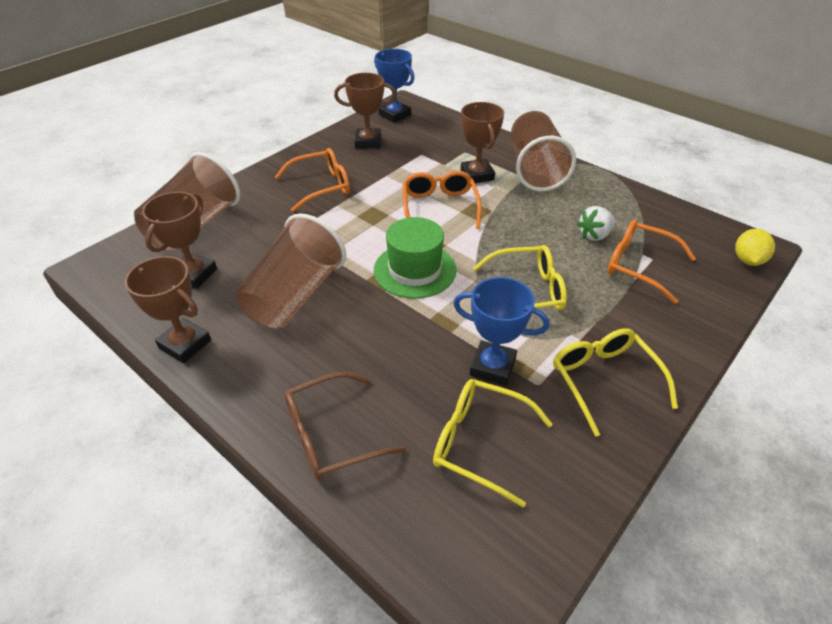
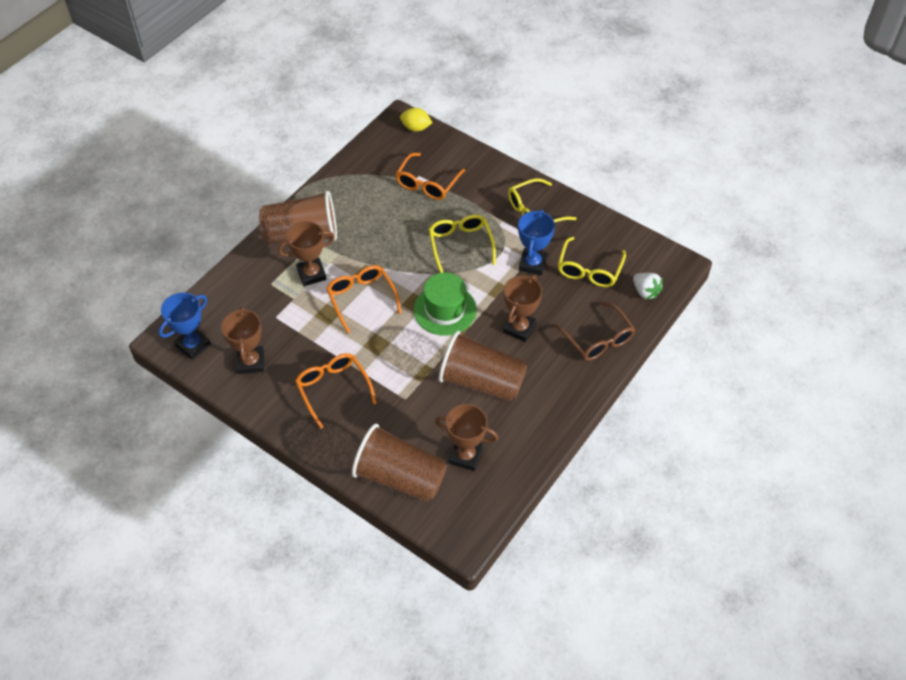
camera: 95 degrees left, 10 degrees up
brown trophy [125,256,211,363] -> brown trophy moved to [503,275,542,342]
orange glasses [403,171,482,229] -> orange glasses turned 75 degrees clockwise [326,265,402,333]
white strawberry [577,206,615,241] -> white strawberry moved to [633,273,663,300]

